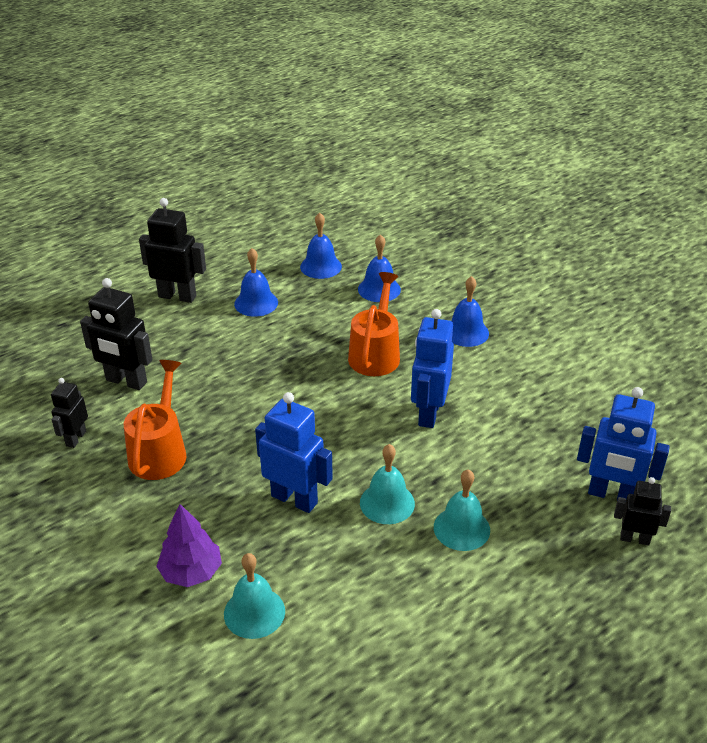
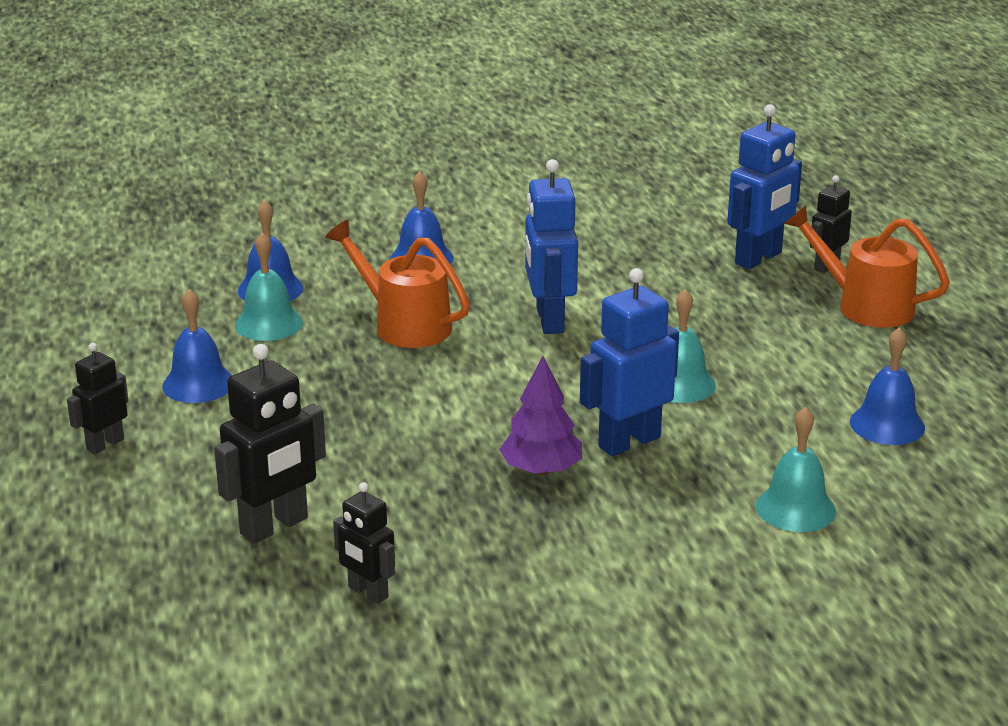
camera: 65 degrees left, 10 degrees down
orange watering can [124,360,186,480] -> orange watering can moved to [784,205,950,328]
black robot [139,198,206,303] -> black robot [67,343,128,455], size x0.60
purple tree [156,504,222,587] -> purple tree moved to [499,356,582,475]
blue bell [300,212,342,279] -> blue bell moved to [850,327,925,445]
blue robot [411,309,454,428] -> blue robot turned 45 degrees clockwise [525,159,578,334]
turquoise bell [434,469,490,551] -> turquoise bell moved to [235,232,303,341]

